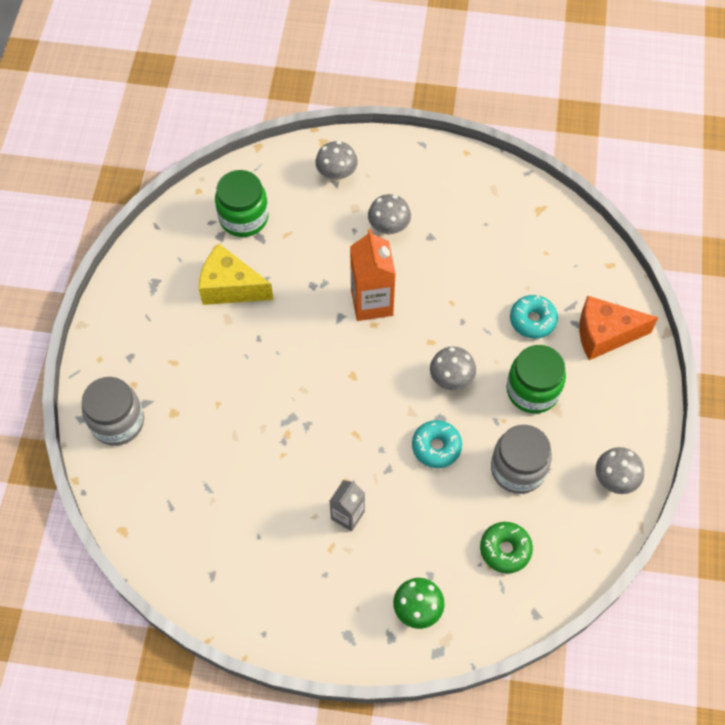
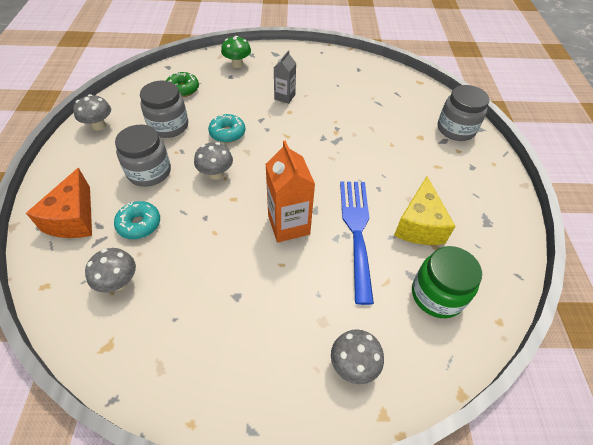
camera: 170 degrees right, 10 degrees down
yellow cheese [199,244,273,305] -> yellow cheese turned 90 degrees clockwise [394,176,456,245]
grey mushroom [368,194,411,235] -> grey mushroom moved to [85,248,136,293]
green jar [506,345,566,414] -> grey jar [115,125,171,187]
orange cheese [579,296,659,360] -> orange cheese turned 105 degrees clockwise [26,168,92,238]
none -> blue fork [340,181,374,305]

